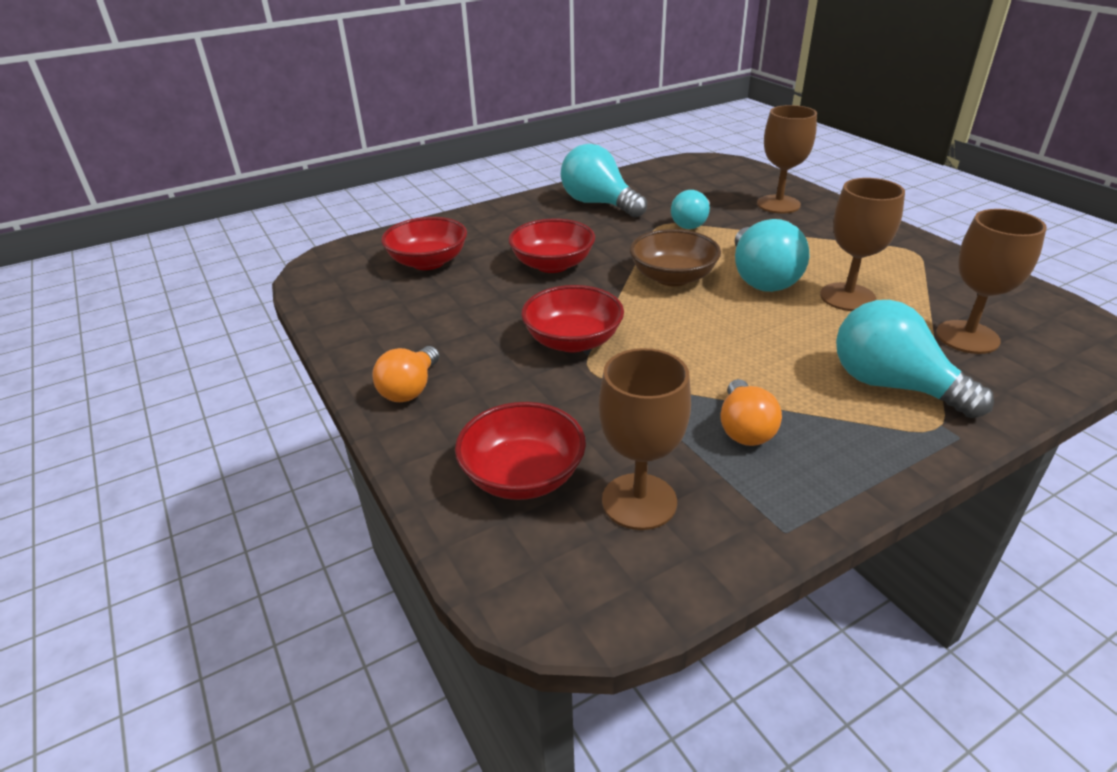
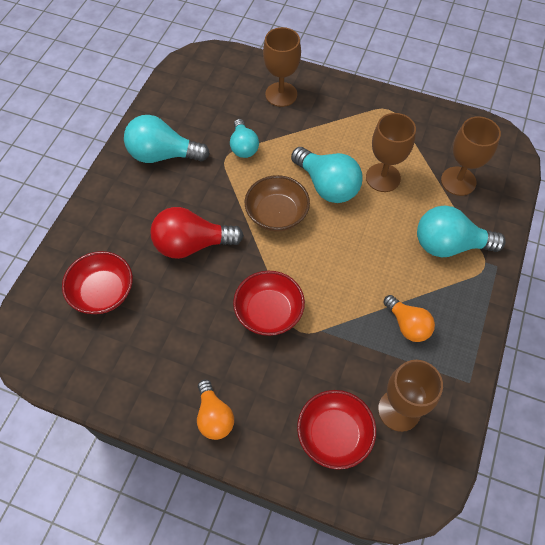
camera: 40 degrees left, 25 degrees up
red bowl [508,219,595,273] -> red light bulb [150,207,244,259]

